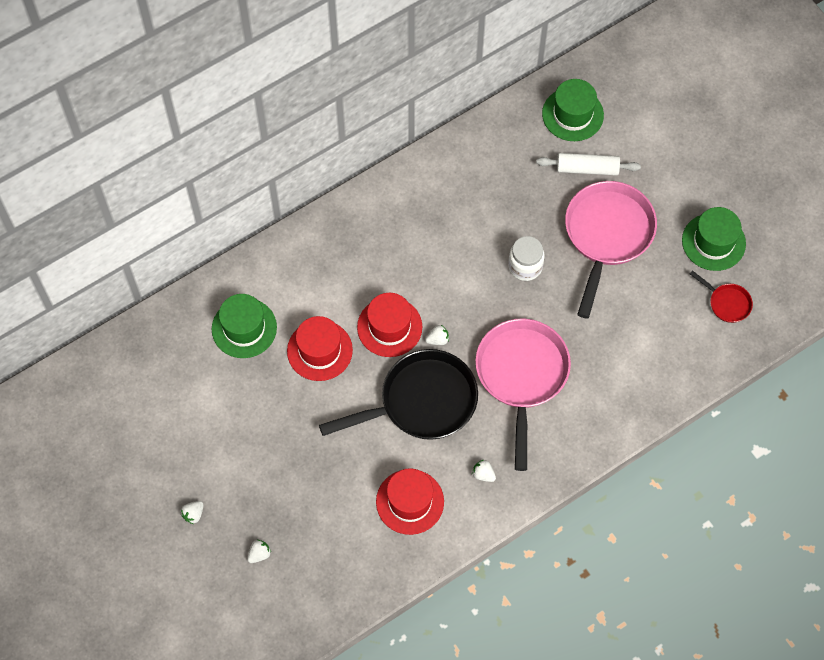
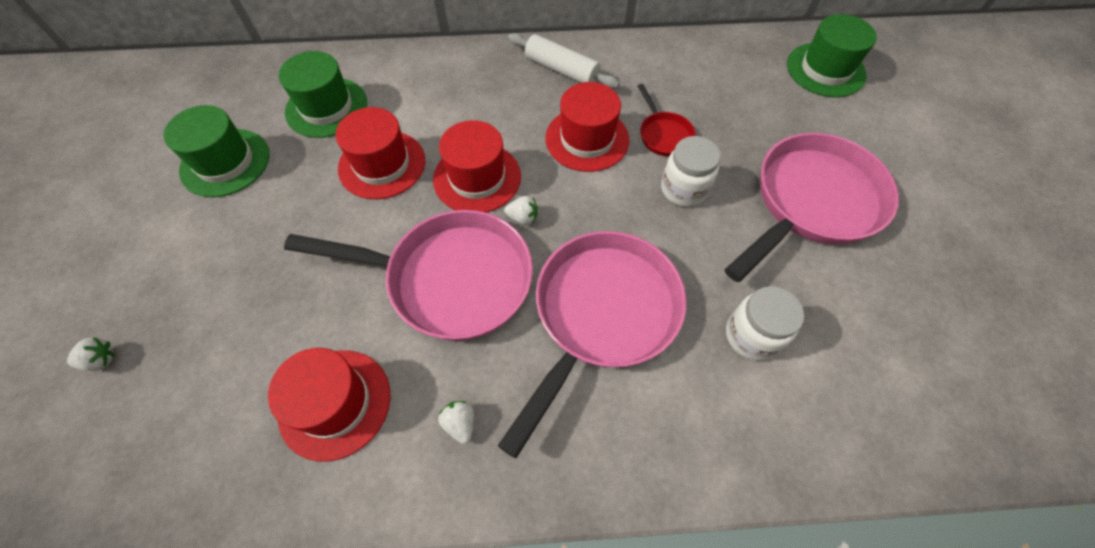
camera: 30 degrees right, 5 degrees down
white strawberry [181,501,203,524] -> none
black pan [319,349,478,440] -> pink pan [284,210,533,341]
white rolling pin [536,153,641,176] -> white rolling pin moved to [508,33,620,89]
green hat [682,207,746,271] -> green hat moved to [163,105,269,197]
red pan [690,270,753,323] -> red pan moved to [638,84,696,156]
none -> red hat [545,82,629,172]
none -> white jar [726,286,804,361]

